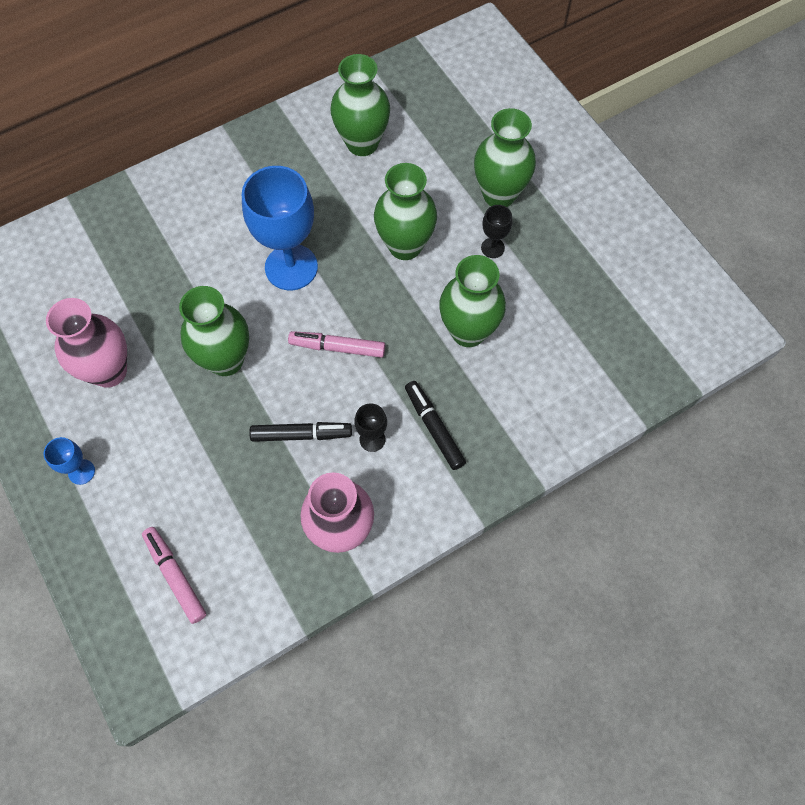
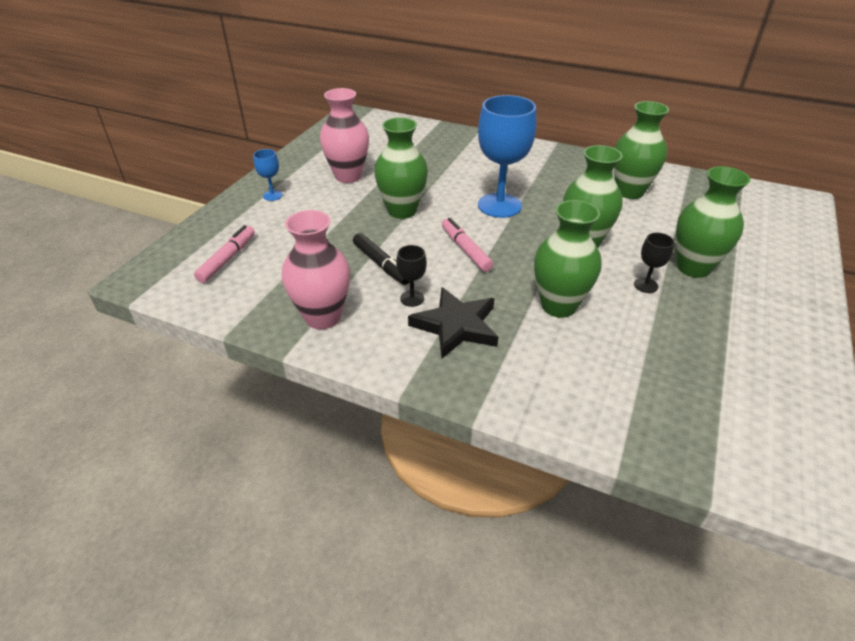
camera: 55 degrees right, 25 degrees down
black marker [405,381,466,470] -> black star [408,287,498,358]

